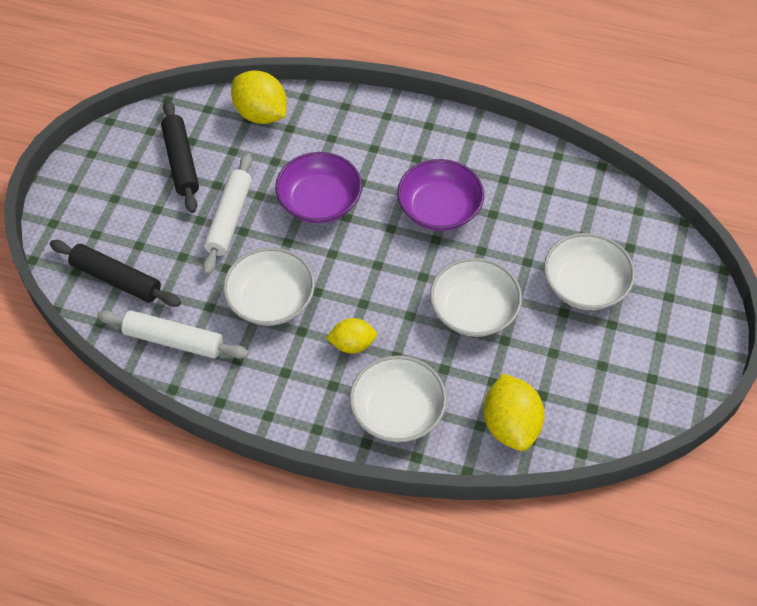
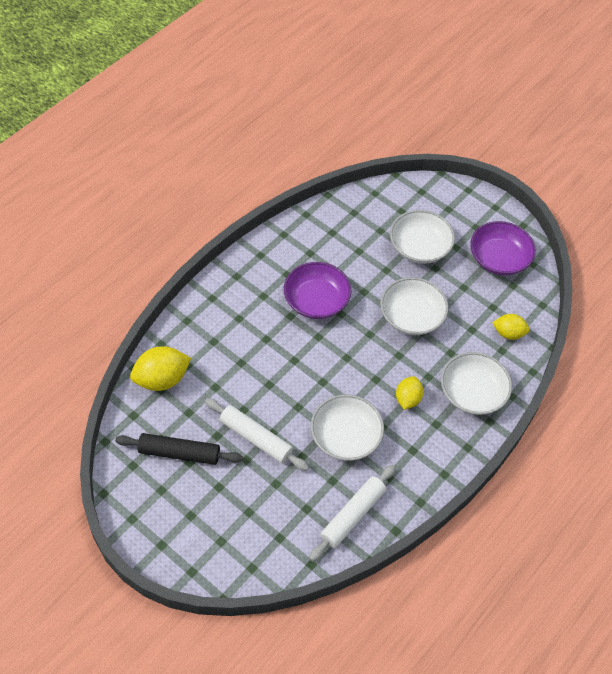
camera: 70 degrees left, 0 degrees up
black rolling pin [50,240,181,307] -> none
purple bowl [275,152,362,223] -> purple bowl moved to [470,221,536,275]
yellow lemon [484,374,545,451] -> yellow lemon [492,314,530,340], size x0.62

